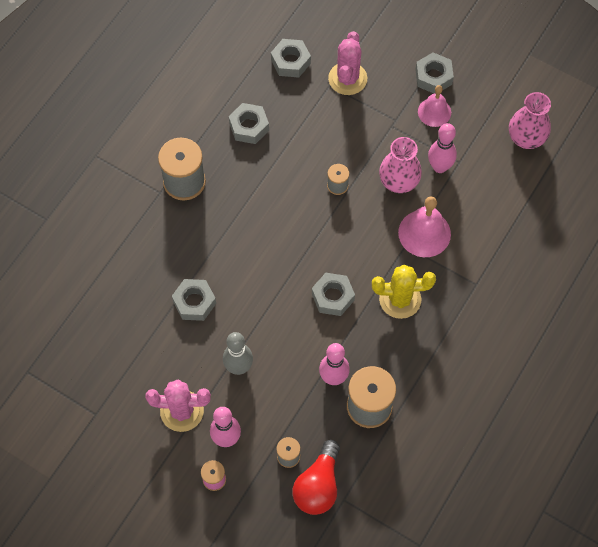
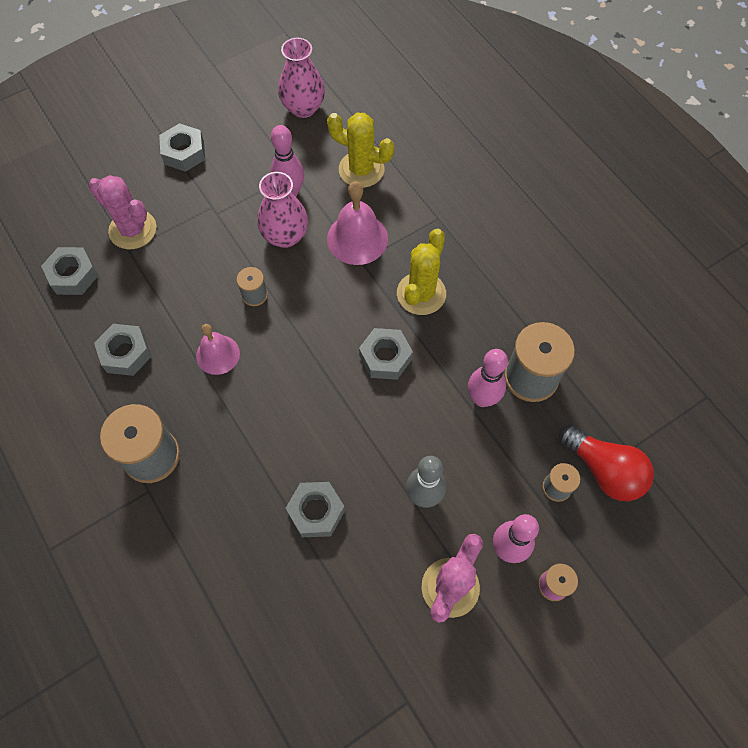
camera: 65 degrees left, 0 degrees up
pink bell [418,85,451,127] -> pink bell moved to [196,324,240,375]
none -> yellow cactus [327,113,394,188]

